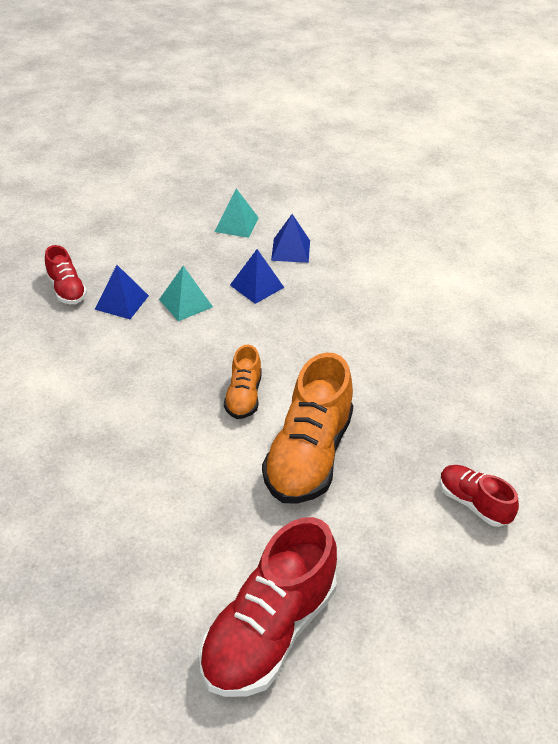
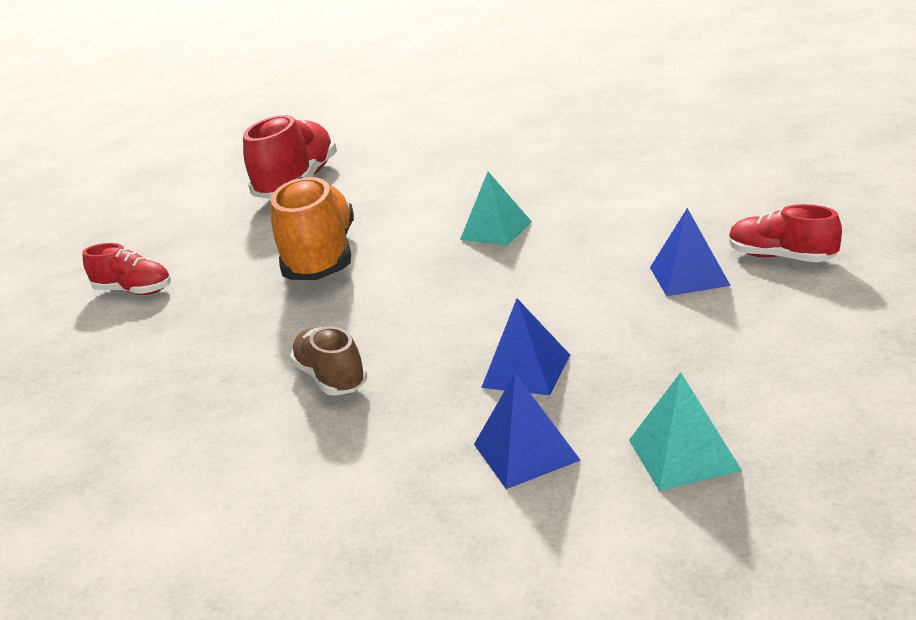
camera: 160 degrees right, 15 degrees down
turquoise pyramid [159,266,213,321] -> turquoise pyramid moved to [460,172,532,246]
orange shoe [224,344,262,419] -> none
none -> brown shoe [290,326,367,396]

